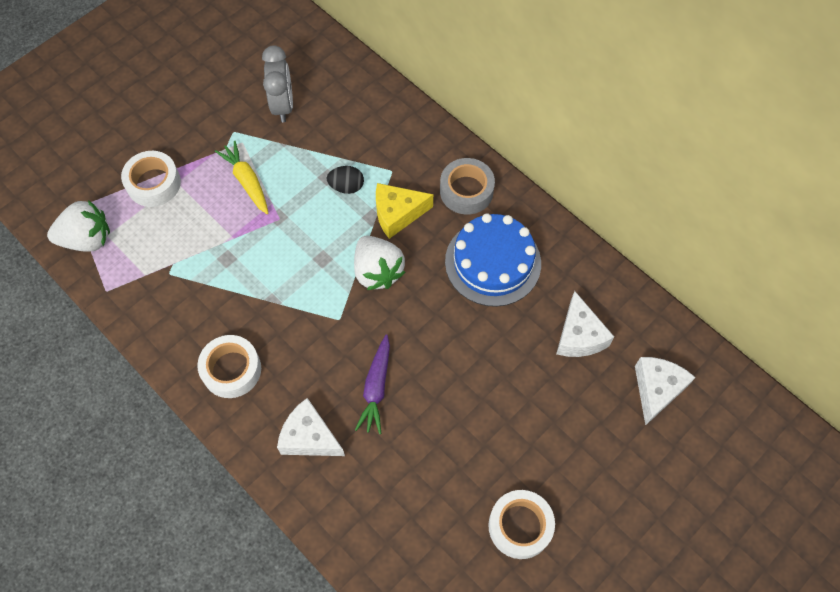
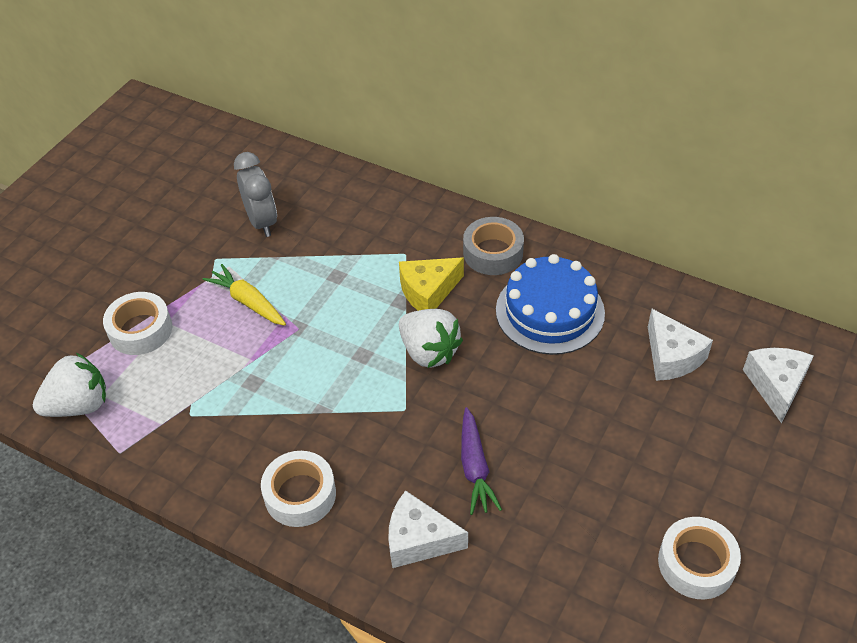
camera: 15 degrees left, 15 degrees down
black egg [327,166,364,194] -> none

